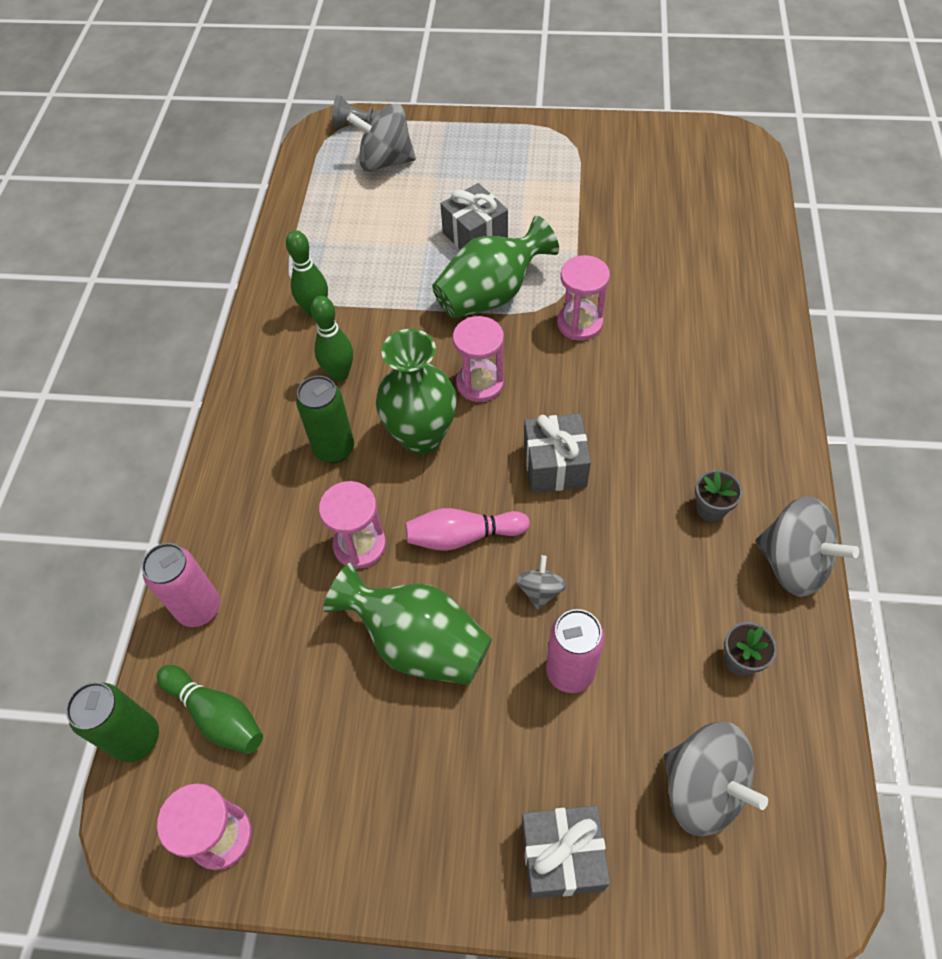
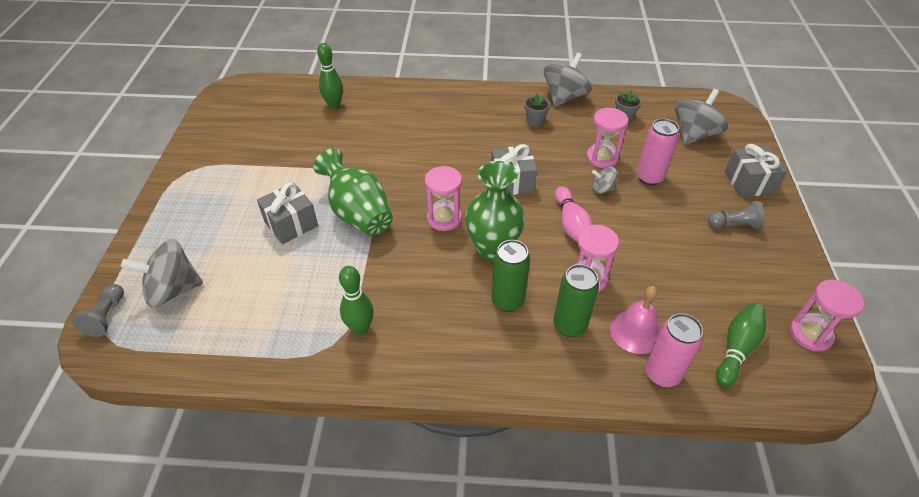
camera: 95 degrees left, 10 degrees down
green can [66,682,159,762] -> green can moved to [553,264,599,337]
green bowling pin [311,296,353,381] -> green bowling pin moved to [317,43,343,109]
green vase [323,562,492,685] -> none
grey spinning top [347,104,416,172] -> grey spinning top turned 75 degrees clockwise [121,239,203,308]
pink hourglass [557,255,610,341] -> pink hourglass moved to [586,108,628,168]
none -> pink bell [610,286,661,354]
none -> grey pawn [708,201,764,229]

